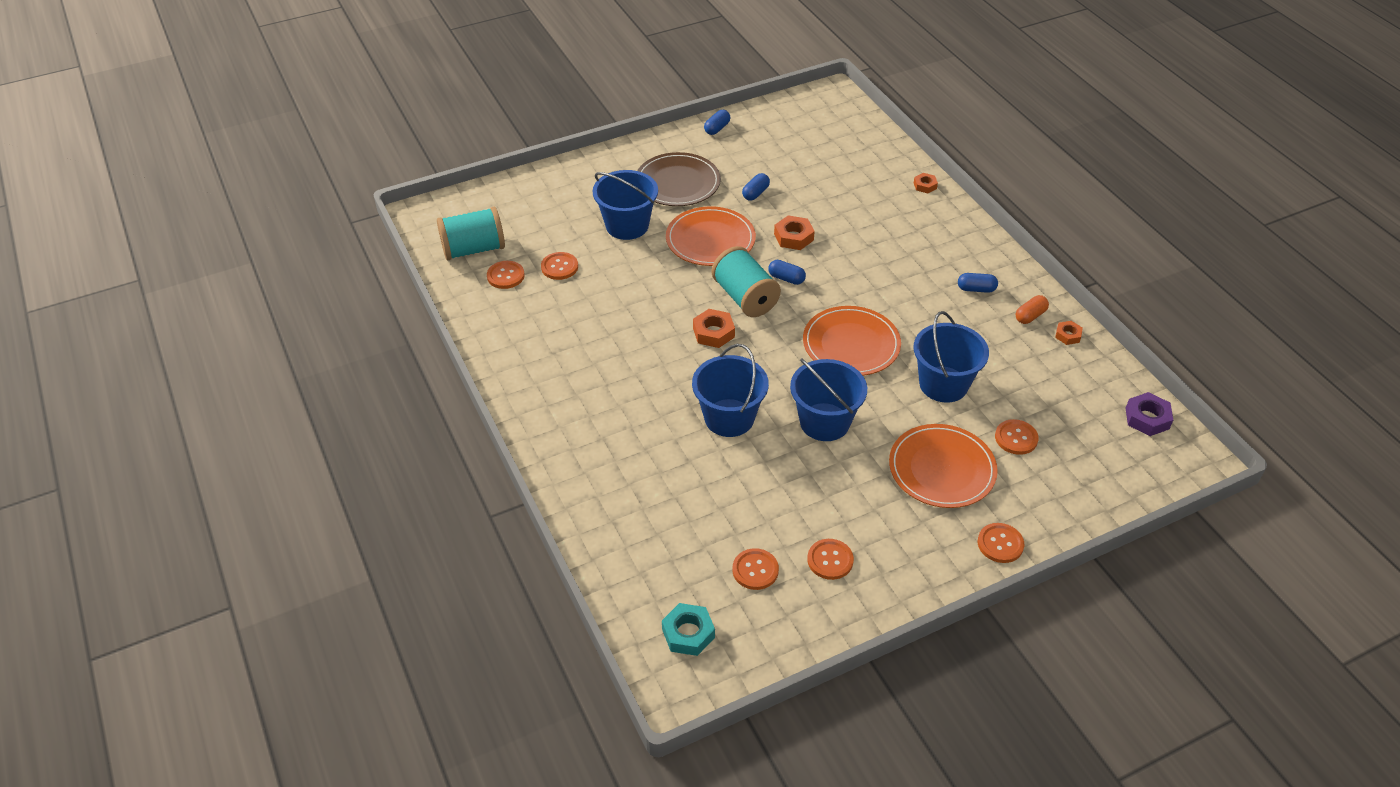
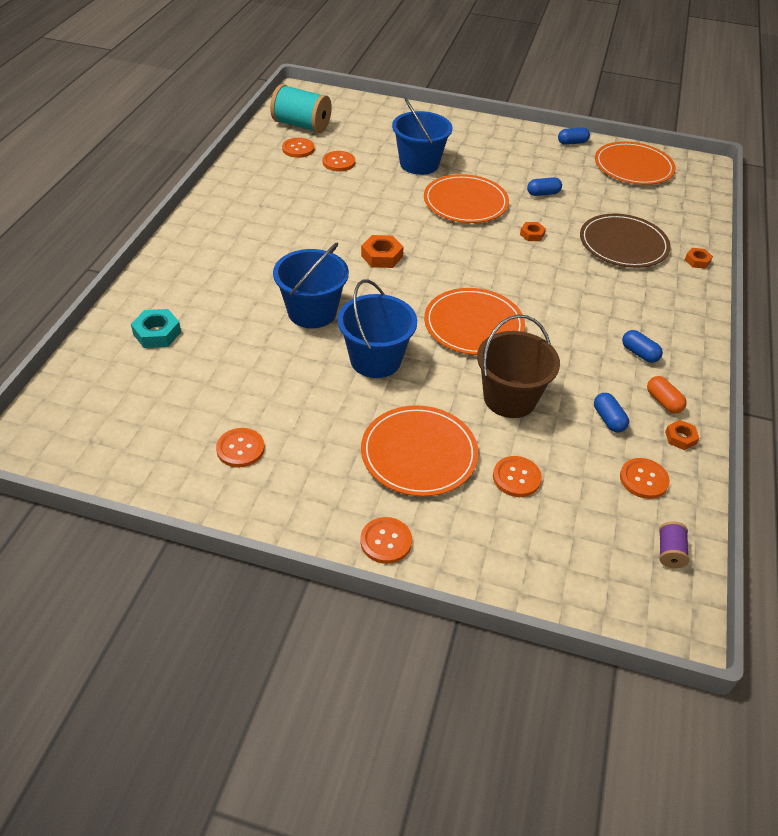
camera: 40 degrees right, 0 degrees up
brown plate [637,152,721,206] -> brown plate moved to [580,214,671,268]
turquoise nut [662,603,715,656] -> turquoise nut moved to [131,309,181,348]
turquoise spool [712,246,781,317] -> none
orange button [732,548,779,590] -> orange button moved to [620,458,670,499]
blue capsule [768,260,806,285] -> blue capsule moved to [594,393,629,433]
orange nut [774,216,815,250] -> orange nut [520,222,546,241], size x0.63
blue bucket [914,311,989,403] -> brown bucket [477,315,560,418]
orange capsule [1016,295,1049,324] -> orange capsule turned 60 degrees clockwise [647,376,687,413]
purple nut [1126,392,1173,436] -> purple spool [659,521,689,568]
none -> orange plate [595,141,676,185]

